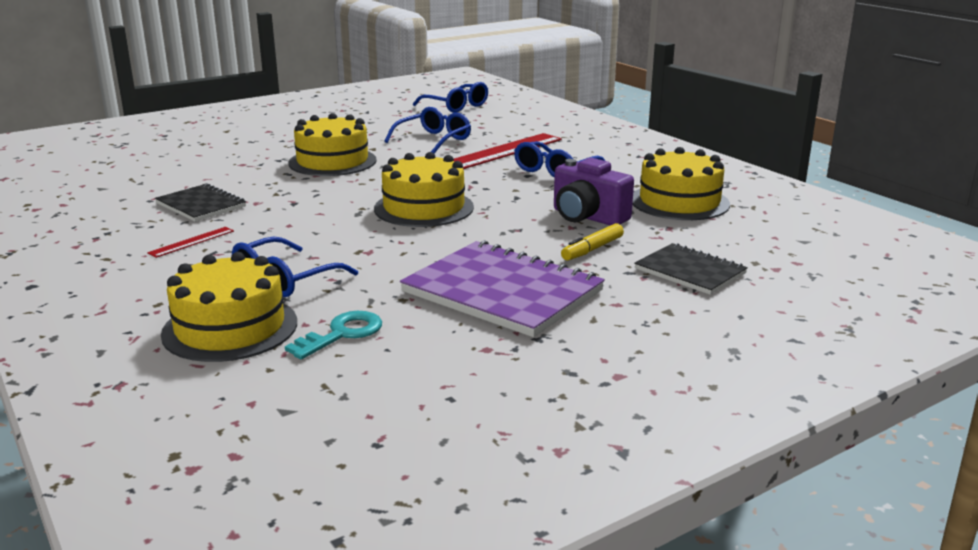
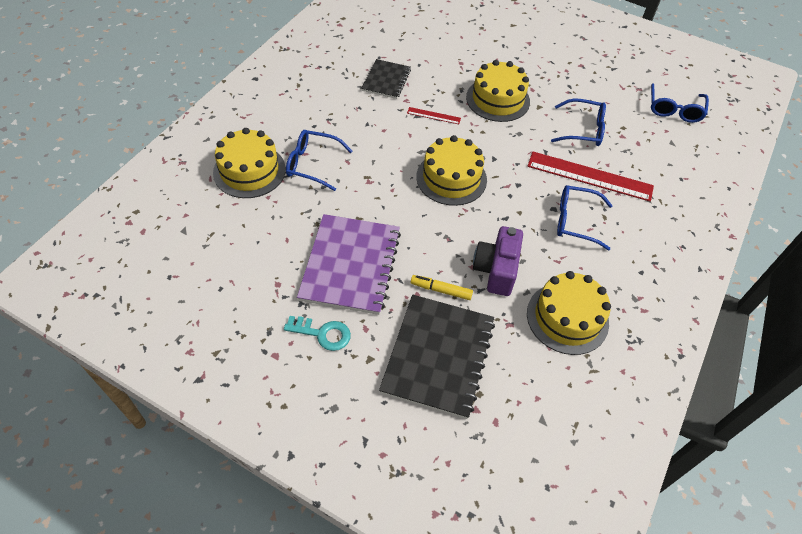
camera: 60 degrees right, 30 degrees up
red ruler [147,227,234,258] -> red ruler moved to [407,107,461,124]
turquoise key [285,311,382,359] -> turquoise key moved to [284,316,351,351]
black notebook [634,243,748,295] -> black notebook [379,295,495,419], size x1.75

